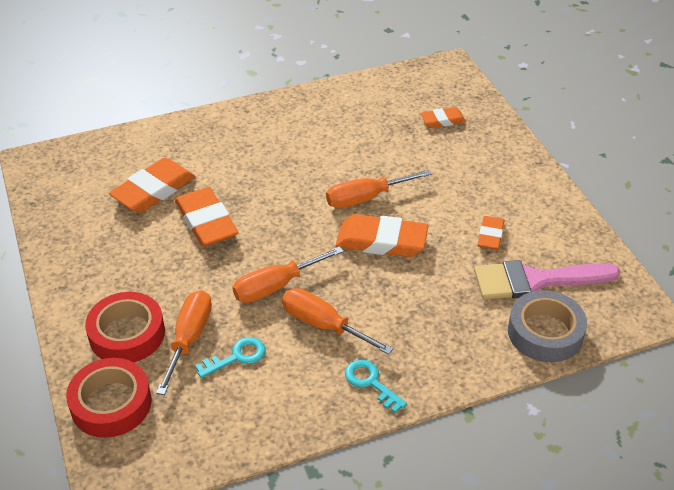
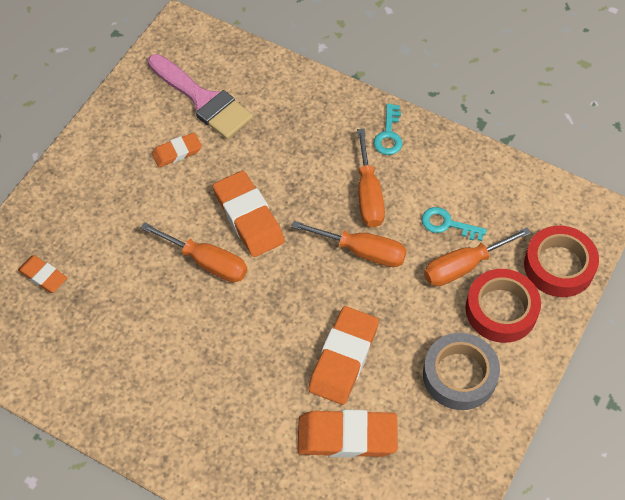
camera: 130 degrees left, 15 degrees up
grey tape [508,290,587,362] -> grey tape moved to [423,333,500,410]

